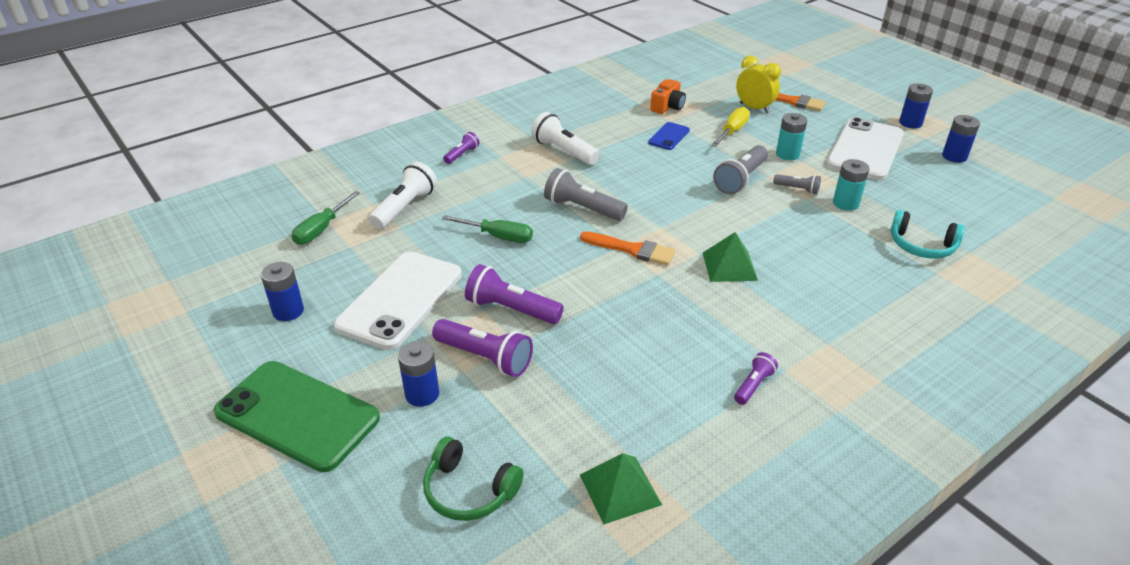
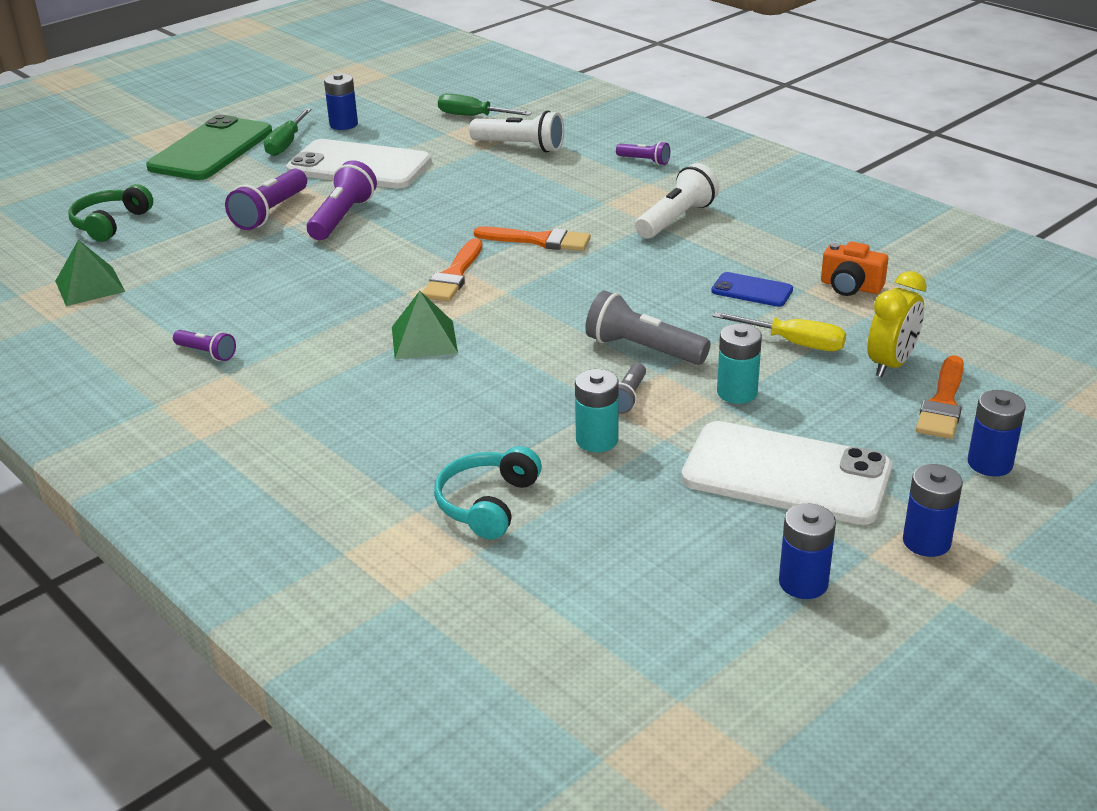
camera: 85 degrees right, 5 degrees down
blue battery [398,341,439,407] -> blue battery moved to [968,390,1026,476]
green screwdriver [442,215,533,243] -> green screwdriver moved to [264,108,312,156]
grey flashlight [544,168,628,221] -> orange brush [474,226,591,251]

